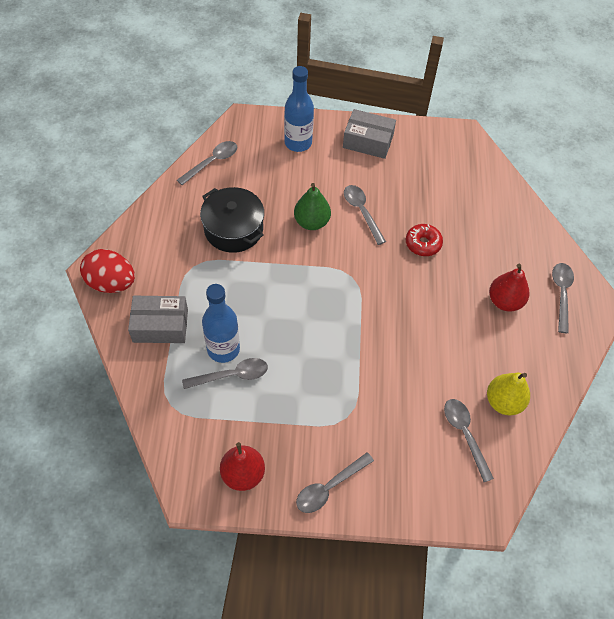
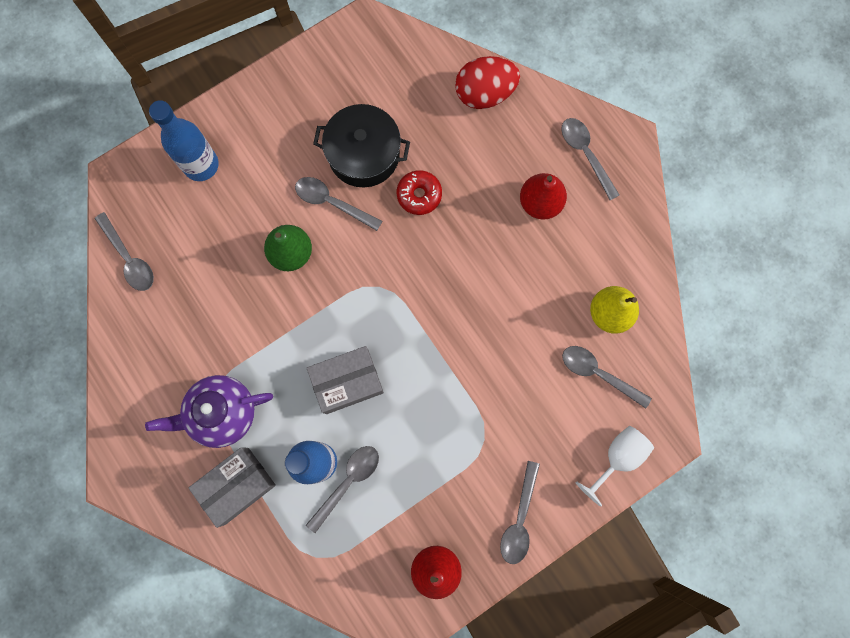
camera: 35 degrees left, 20 degrees up
red egg [80,249,135,293] -> red egg moved to [455,56,520,109]
grey spoon [177,141,237,185] -> grey spoon turned 135 degrees clockwise [95,212,154,291]
black pot [200,187,264,253] -> black pot moved to [313,104,410,187]
grey box [343,109,396,159] -> grey box moved to [307,346,384,414]
none -> purple teapot [145,375,273,448]
none -> white goblet [576,426,654,507]

